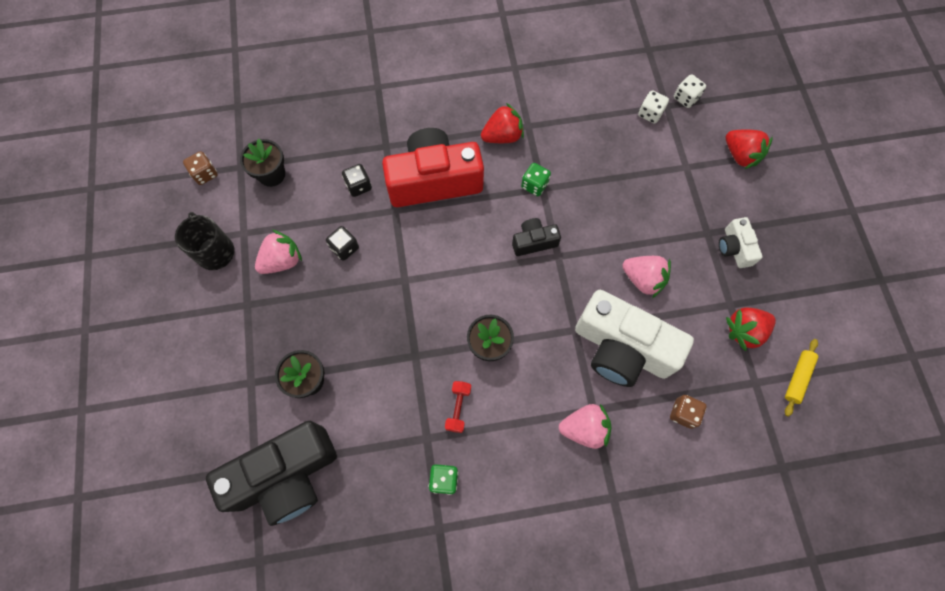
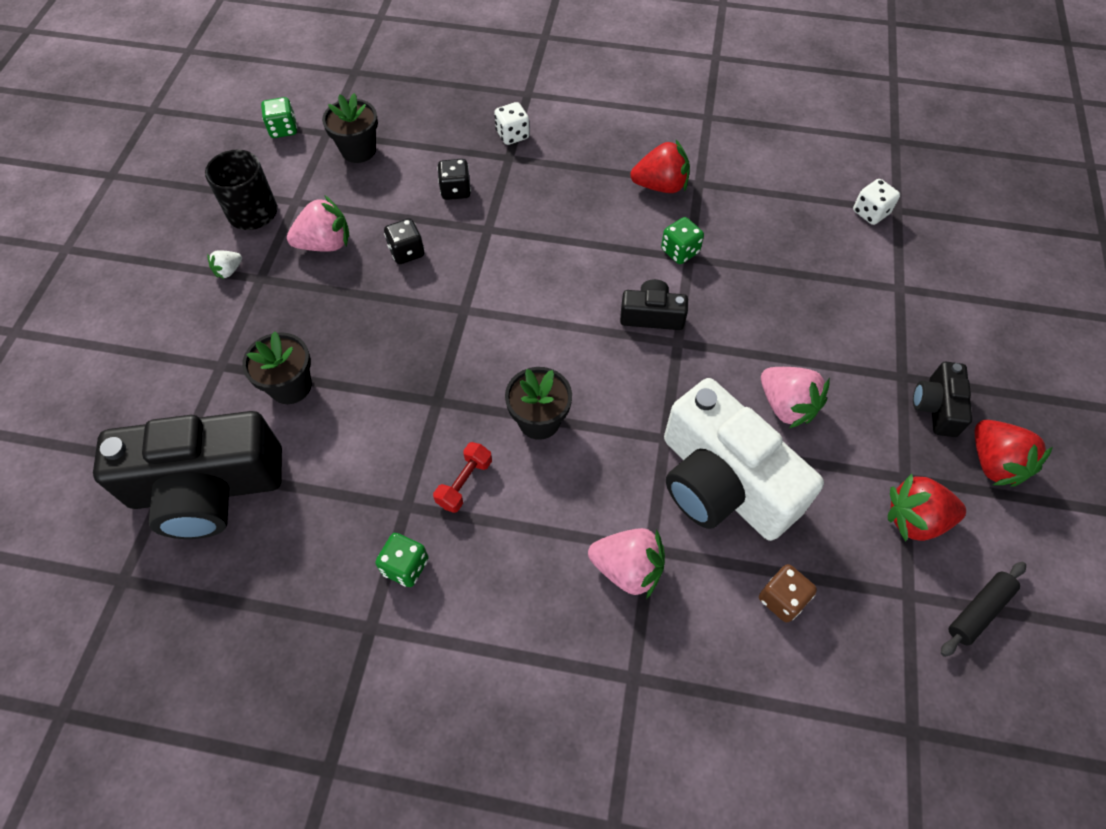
camera: 20 degrees right, 10 degrees down
brown dice [183,151,218,185] -> green dice [261,97,297,138]
red camera [382,128,484,207] -> none
white dice [674,74,706,108] -> white dice moved to [494,102,530,145]
white camera [719,217,762,268] -> black camera [913,362,972,437]
red strawberry [725,129,773,169] -> red strawberry moved to [975,420,1053,487]
yellow rolling pin [785,339,818,416] -> black rolling pin [941,562,1026,657]
none -> white strawberry [207,250,242,279]

